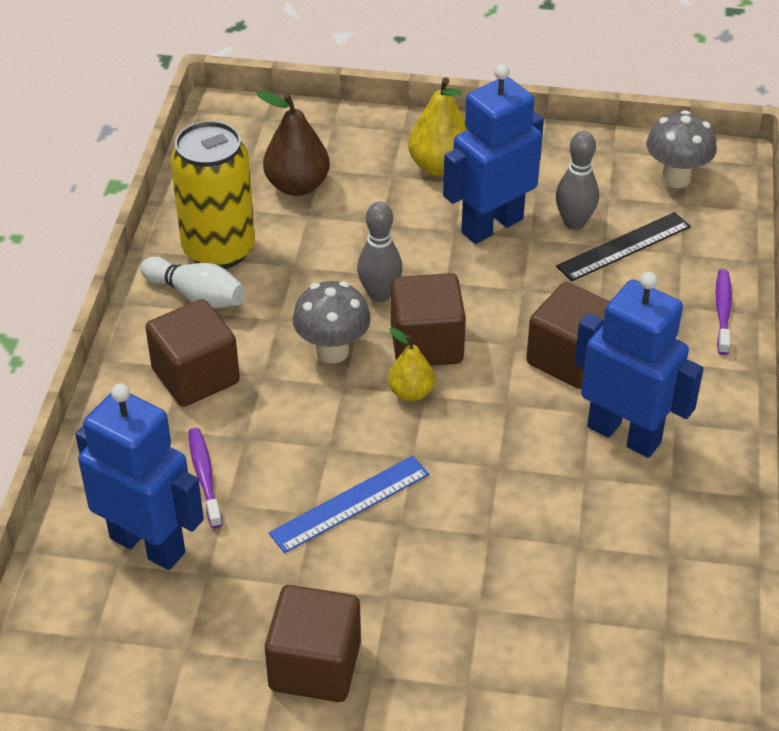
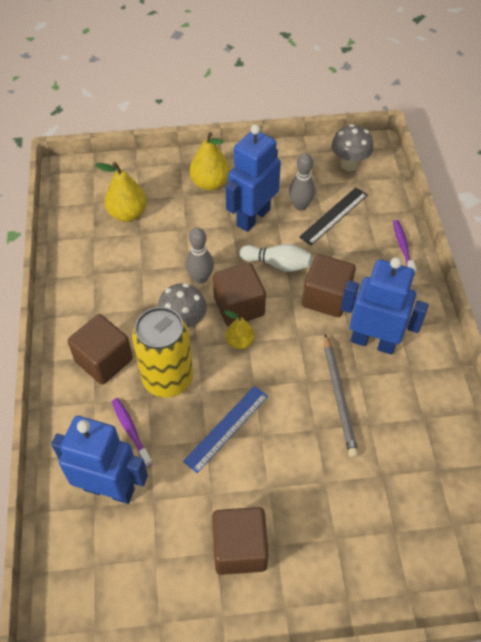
camera: 15 degrees left, 10 degrees up
white bowling pin [140,257,245,309] -> white bowling pin moved to [239,244,312,272]
yellow can [170,121,255,269] -> yellow can moved to [132,307,193,398]
brown pear [256,91,330,196] -> yellow pear [95,162,147,222]
none -> grey pencil [324,334,358,458]

